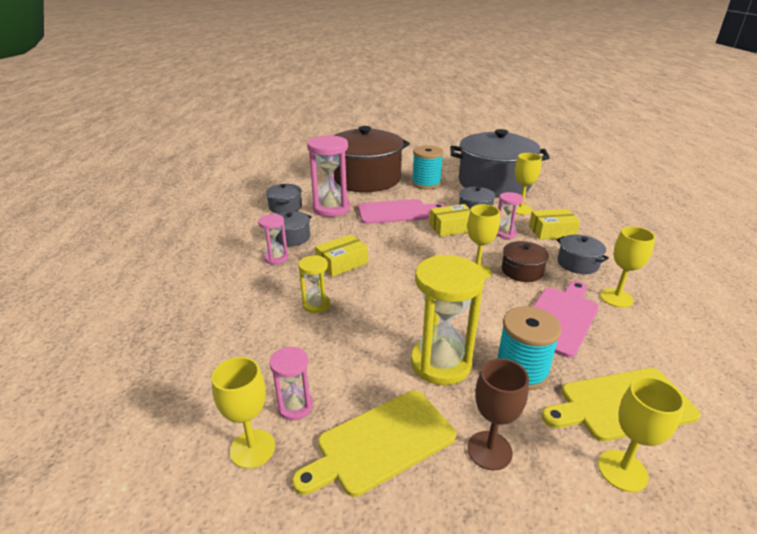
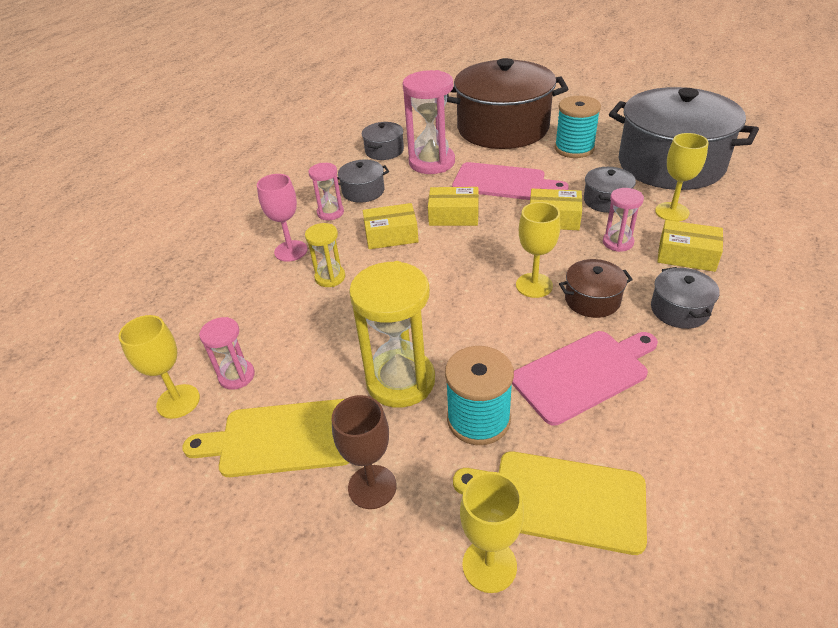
camera: 30 degrees right, 10 degrees up
yellow goblet [600,226,656,308] -> none
none -> pink goblet [257,174,307,262]
none -> yellow box [428,187,479,226]

